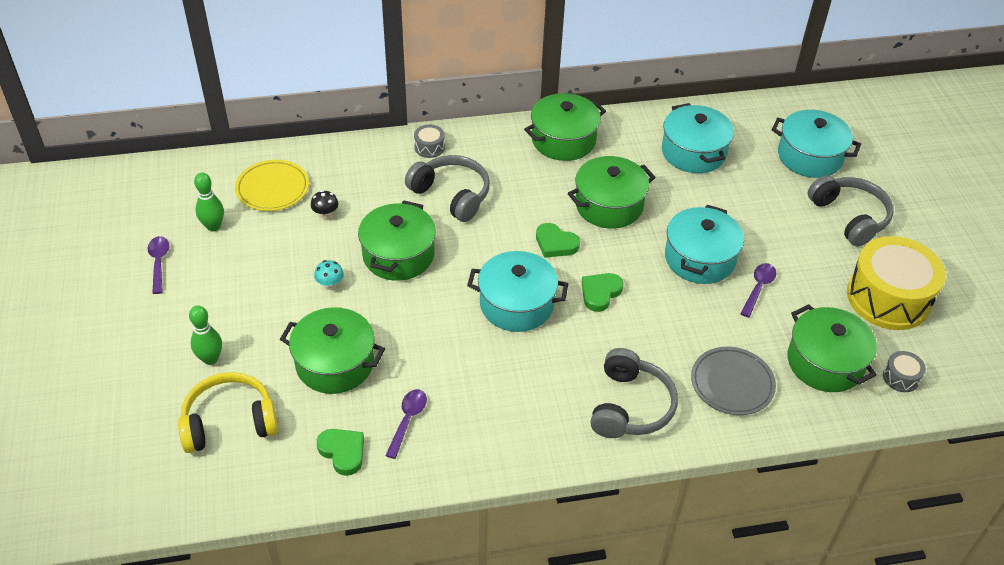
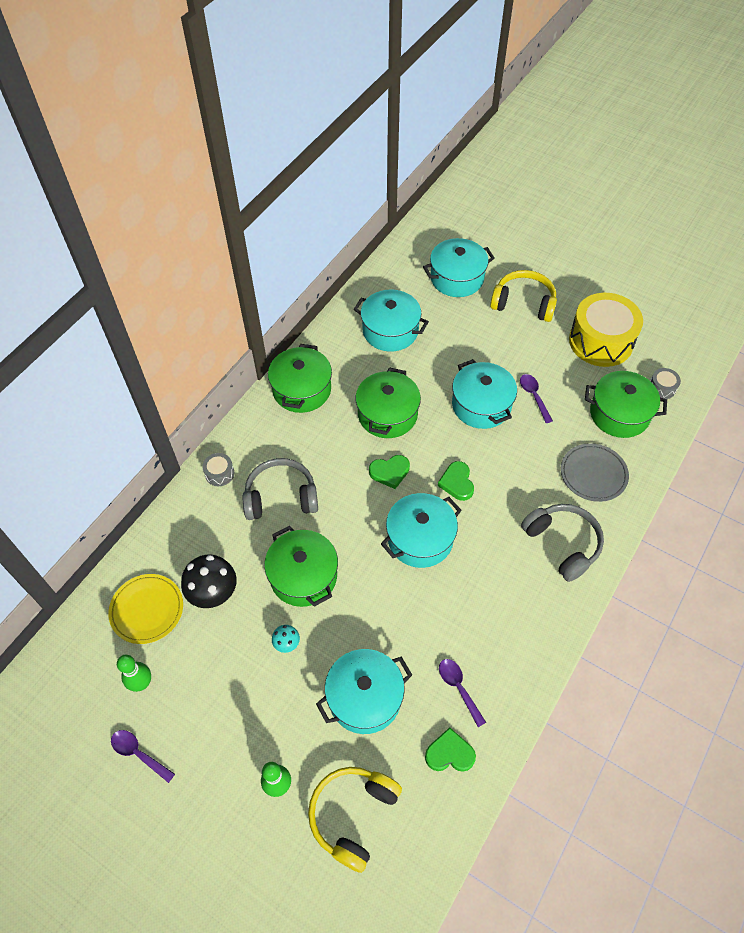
camera: 45 degrees left, 10 degrees up
green pot [280,307,385,394] -> turquoise pot [316,649,412,734]
black mushroom [311,190,338,219] -> black mushroom [181,554,237,608], size x2.00
grey headphones [808,175,894,247] -> yellow headphones [490,270,557,322]

